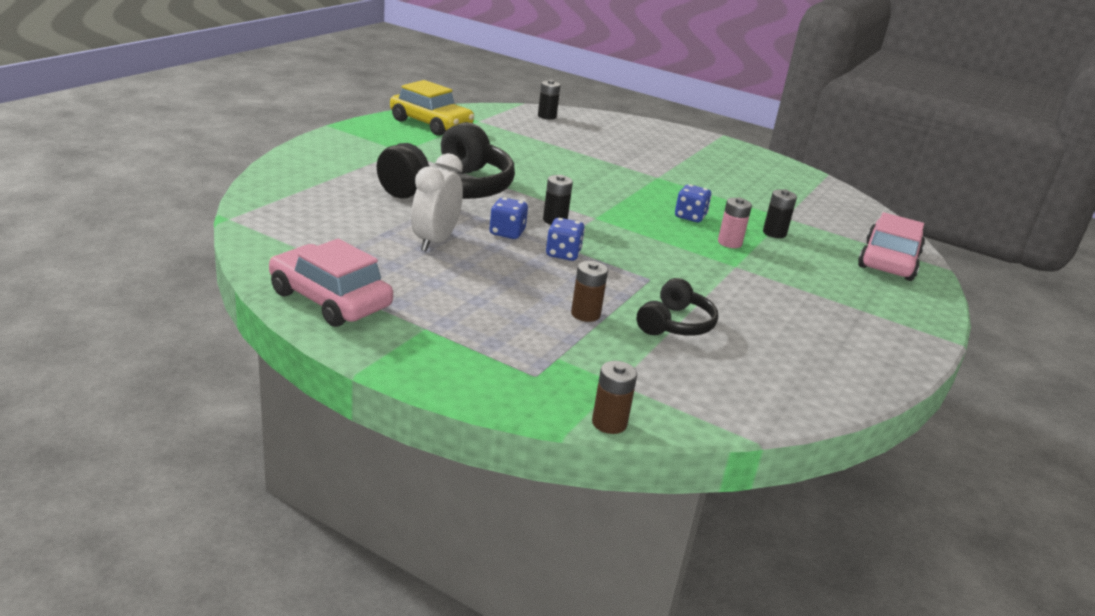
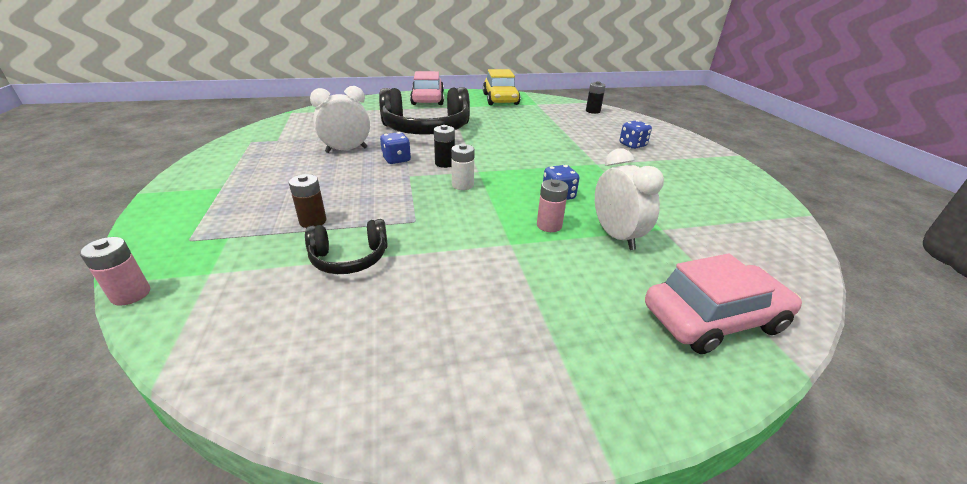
camera: 50 degrees right, 5 degrees up
pink car [269,239,393,327] -> pink car moved to [410,71,444,105]
blue dice [546,218,585,261] -> blue dice moved to [619,120,652,149]
brown battery [592,361,637,434] -> pink battery [80,237,150,306]
black battery [763,189,797,238] -> white clock [595,149,664,250]
none -> white battery [451,144,475,190]

